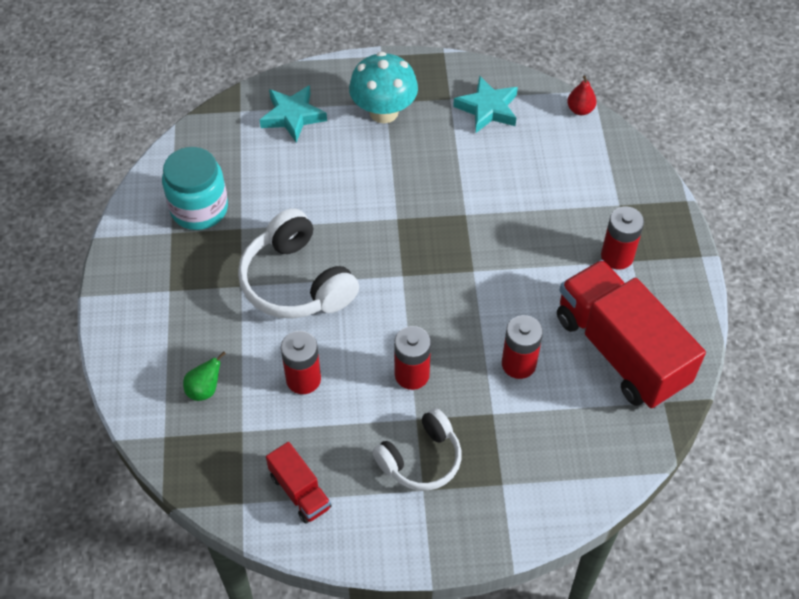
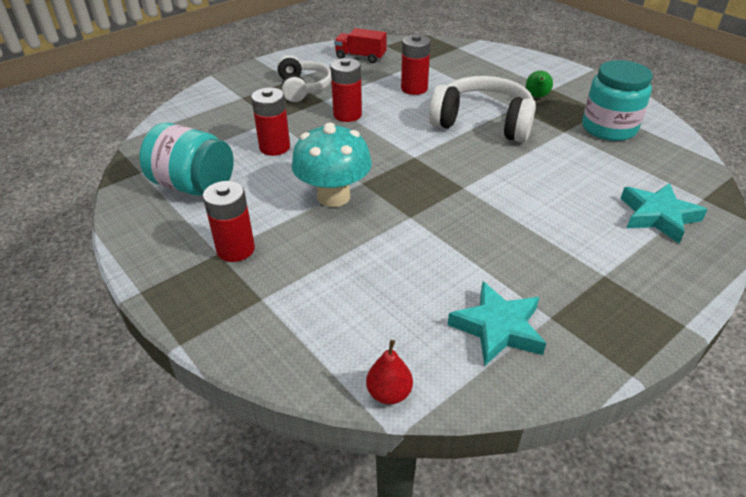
camera: 145 degrees right, 15 degrees down
green pear [183,351,226,401] -> green pear moved to [526,71,553,98]
turquoise mushroom [349,52,418,123] -> turquoise mushroom moved to [291,122,372,207]
white headphones [372,408,462,491] -> white headphones turned 150 degrees clockwise [277,55,332,102]
red truck [557,260,706,408] -> turquoise jar [139,123,234,196]

